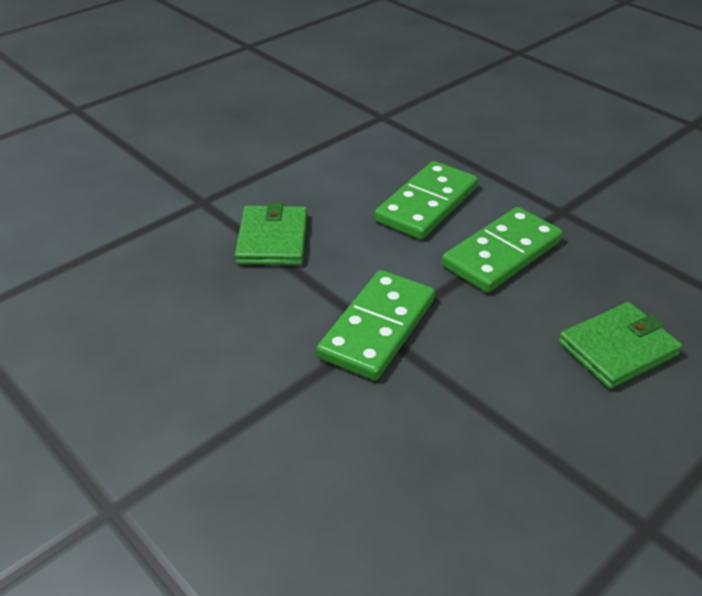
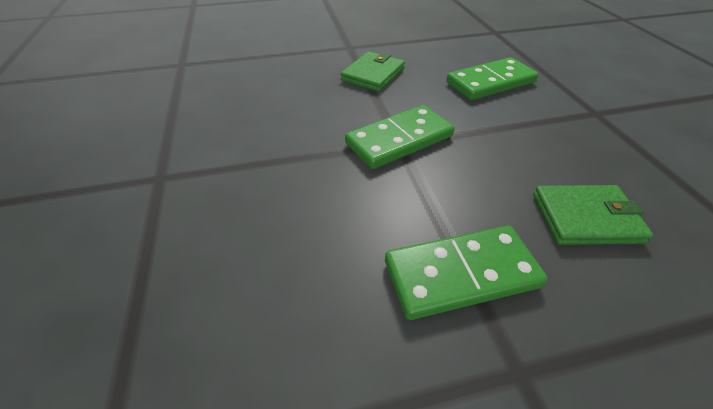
camera: 30 degrees right, 5 degrees up
green domino [442,207,563,293] -> green domino moved to [385,226,548,320]

